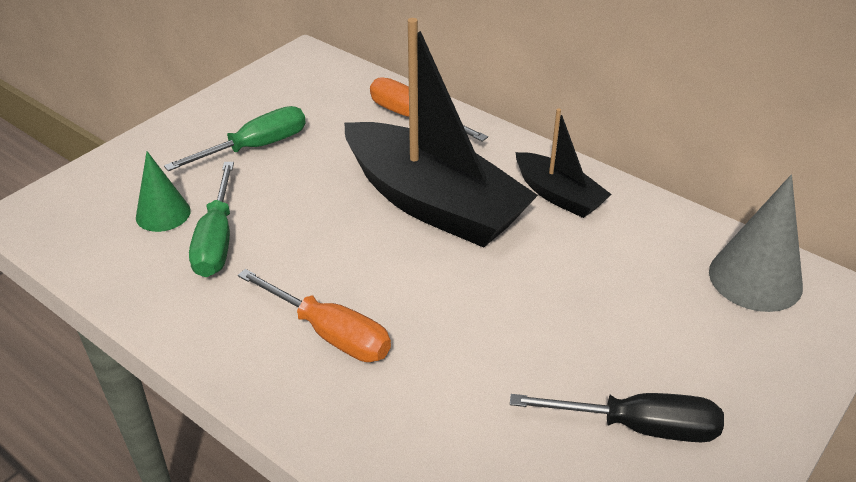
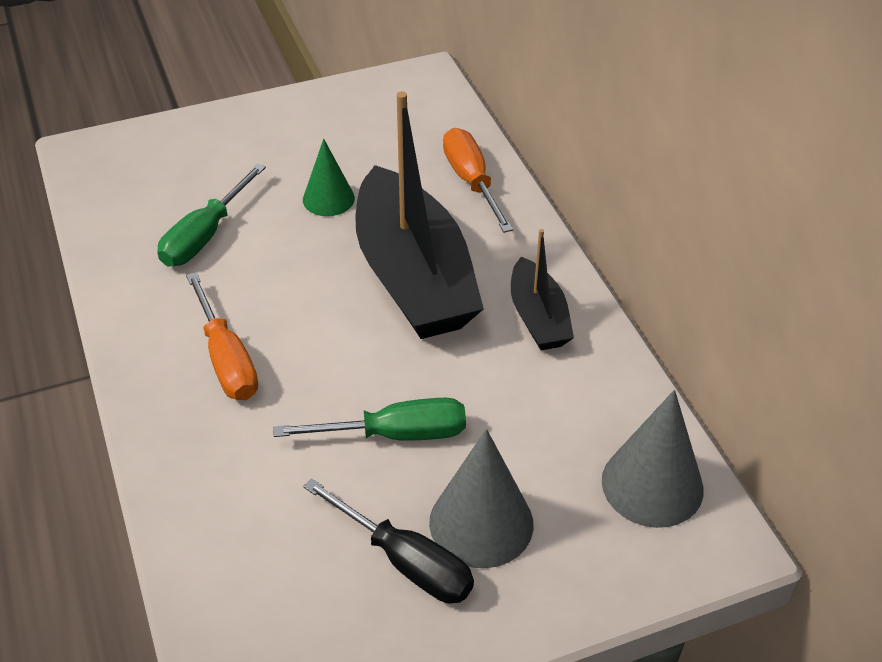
camera: 30 degrees right, 5 degrees up
green cone [136,151,191,232] -> green cone moved to [303,139,355,216]
green screwdriver [164,106,306,171] -> green screwdriver moved to [273,398,466,441]
none -> grey cone [429,429,533,568]

